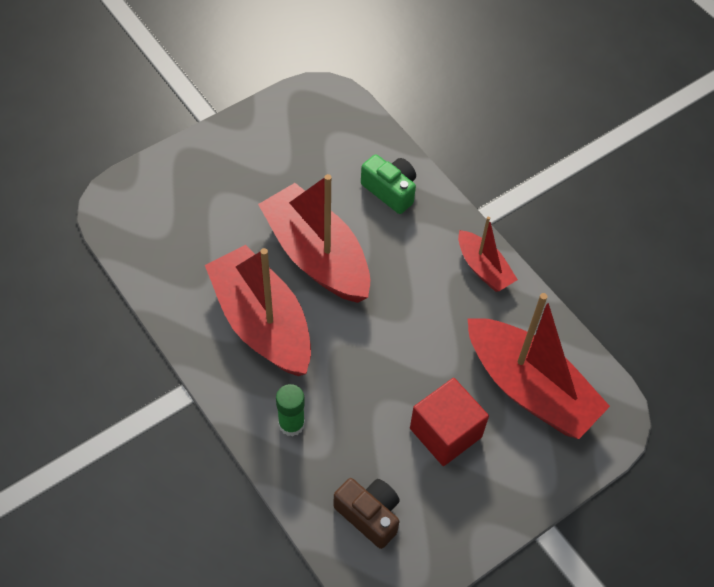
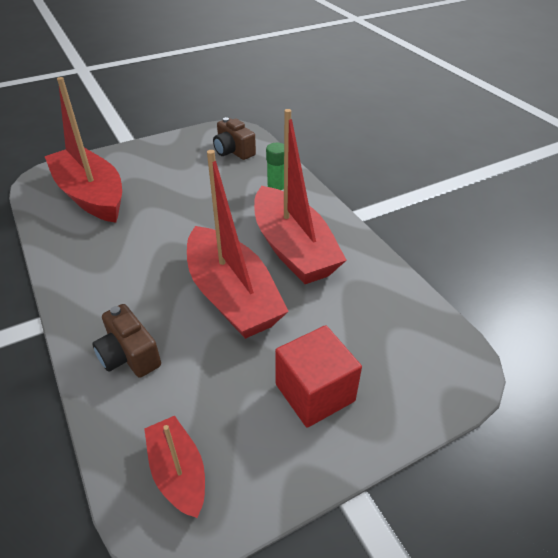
camera: 170 degrees left, 15 degrees down
green camera [361,154,416,214] -> brown camera [92,304,161,378]
red cube [410,378,489,466] -> red cube moved to [275,325,362,428]
red boat [458,217,518,292] -> red boat moved to [144,416,205,518]

